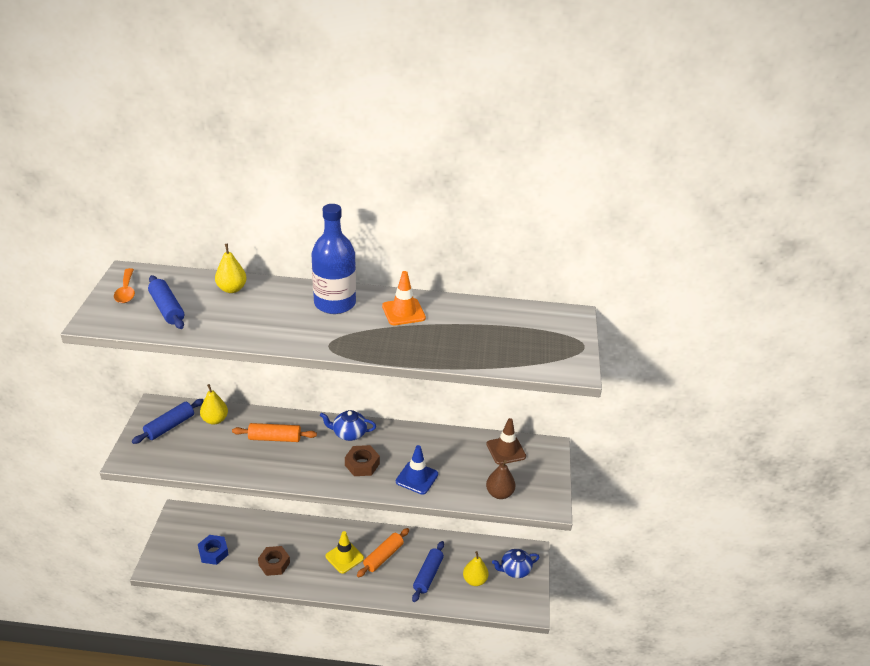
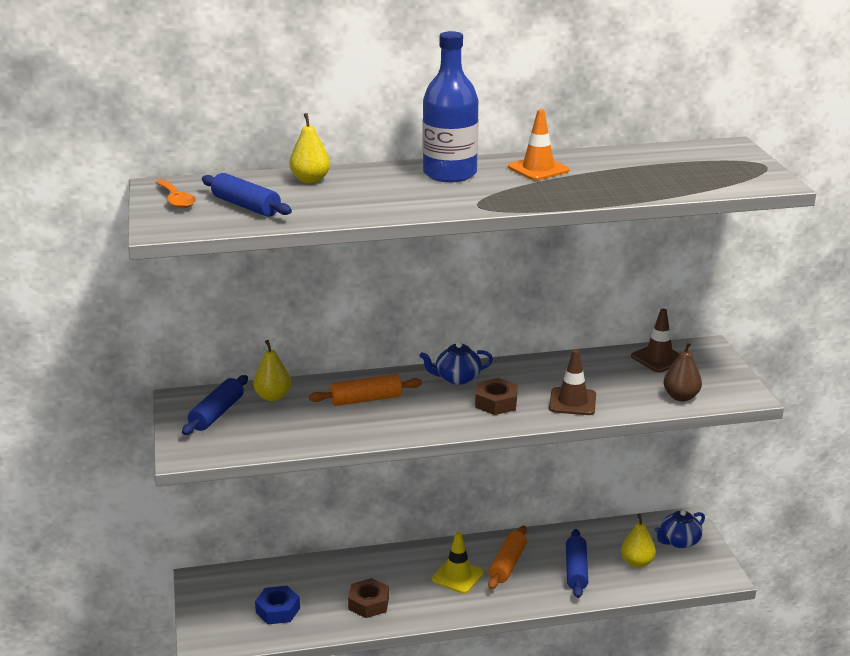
camera: 15 degrees left, 10 degrees down
blue traffic cone [396,445,438,495] -> brown traffic cone [549,350,596,415]

